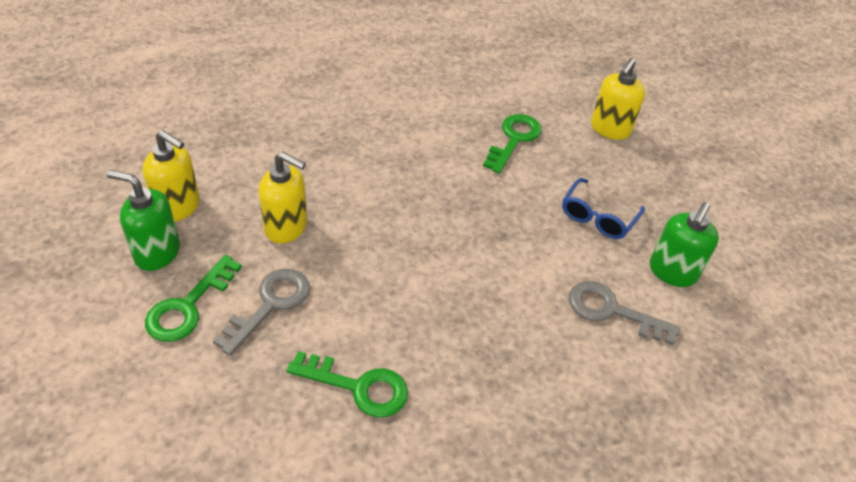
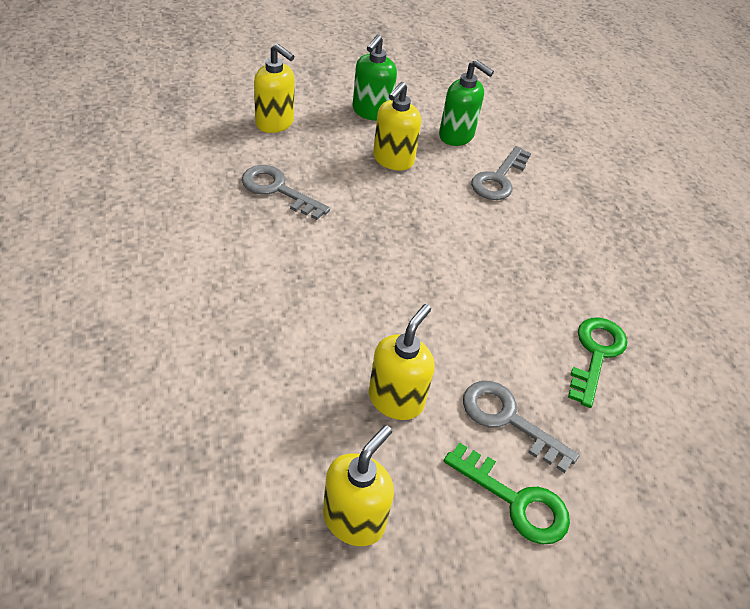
camera: 85 degrees left, 0 degrees up
green soap dispenser [107,170,180,271] -> green soap dispenser moved to [352,35,397,121]
green key [483,114,542,174] -> grey key [242,165,330,220]
blue glasses [562,178,645,239] -> yellow soap dispenser [373,82,421,170]

